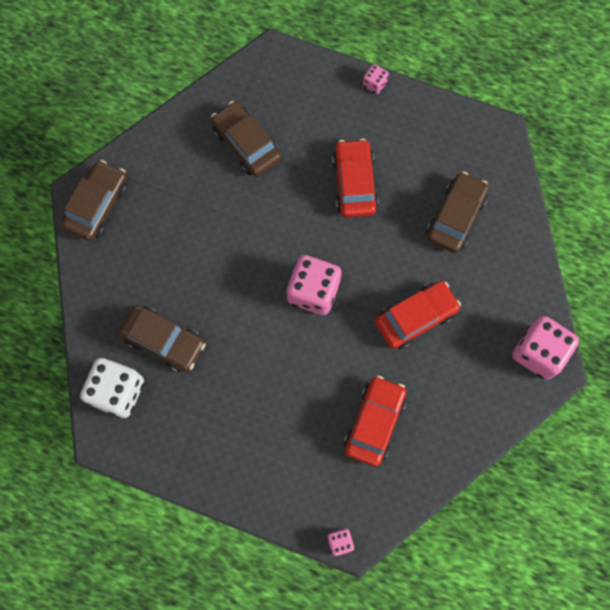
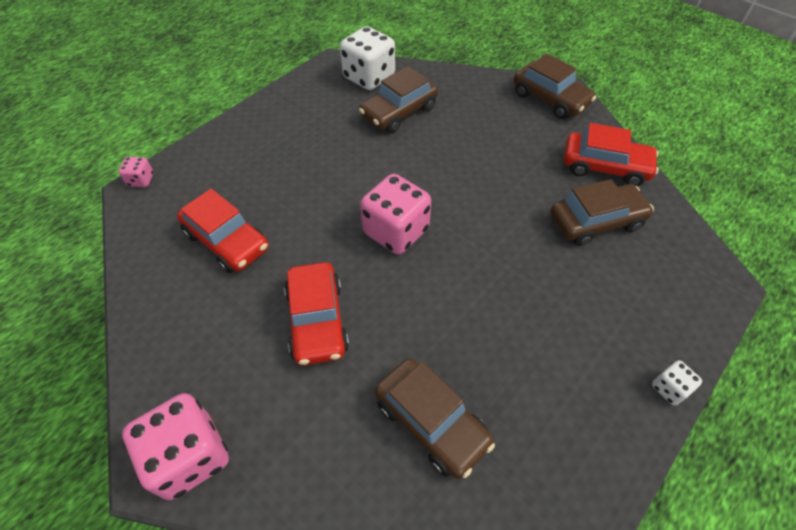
camera: 110 degrees right, 20 degrees down
red car [332,139,379,217] -> red car moved to [564,123,659,186]
pink dice [363,64,389,94] -> white dice [652,360,702,405]

